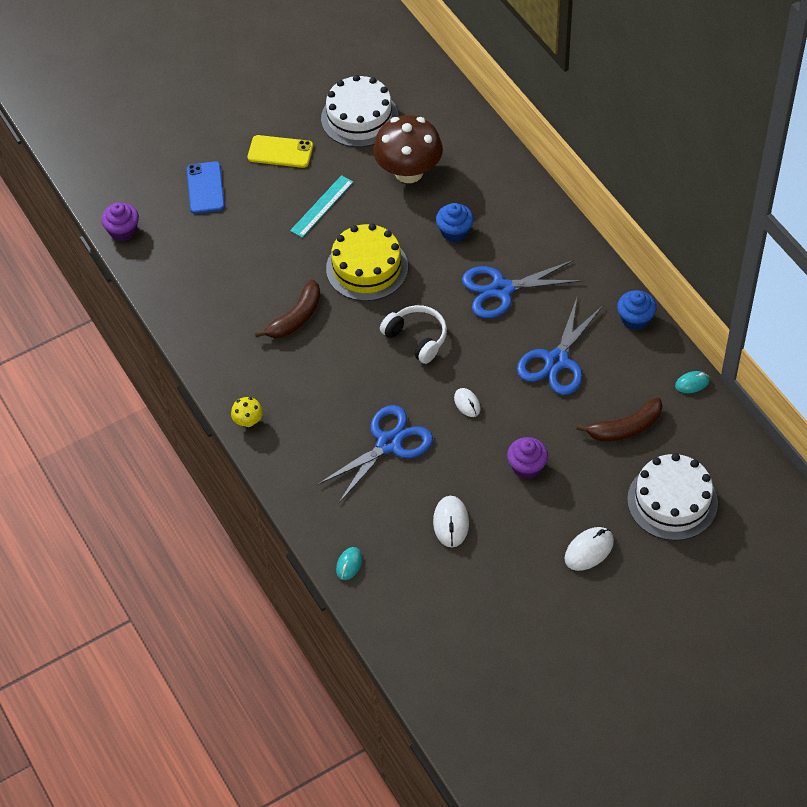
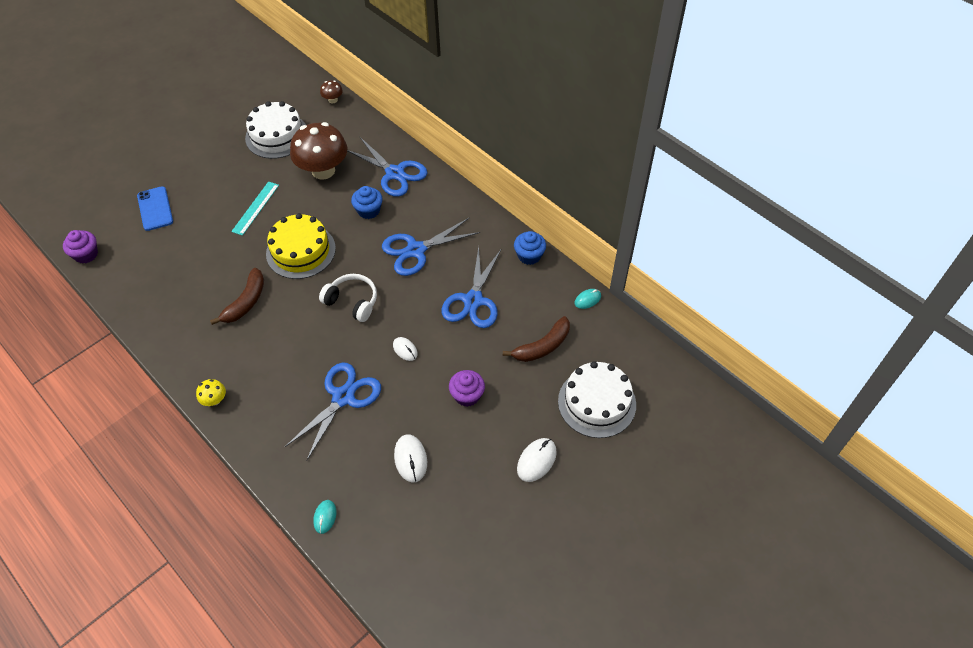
camera: 15 degrees left, 0 degrees up
yellow phone [248,135,313,168] -> none
none -> brown mushroom [320,80,343,103]
none -> blue scissors [347,137,427,197]

